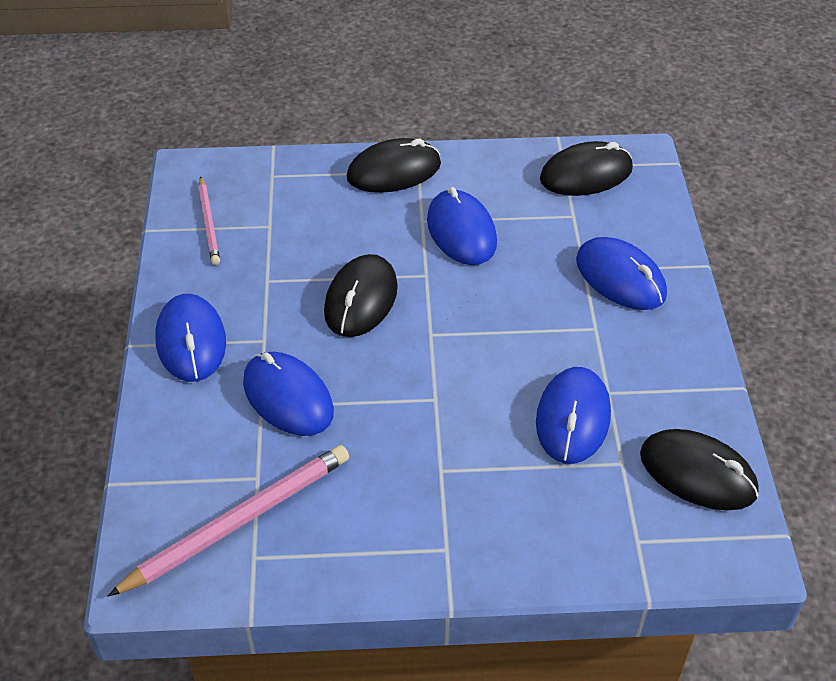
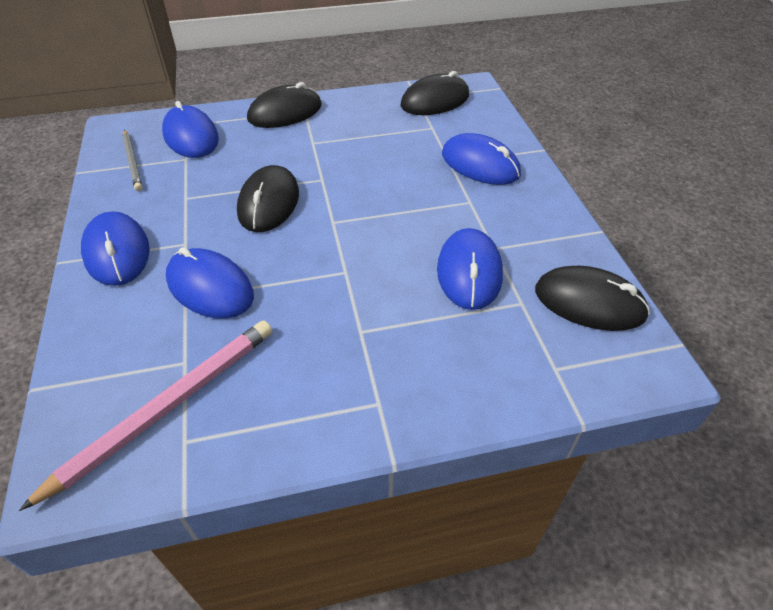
camera: 10 degrees left, 0 degrees up
pink pencil [198,176,220,265] -> grey pencil [122,130,142,191]
blue mouse [427,187,497,265] -> blue mouse moved to [162,101,219,158]

